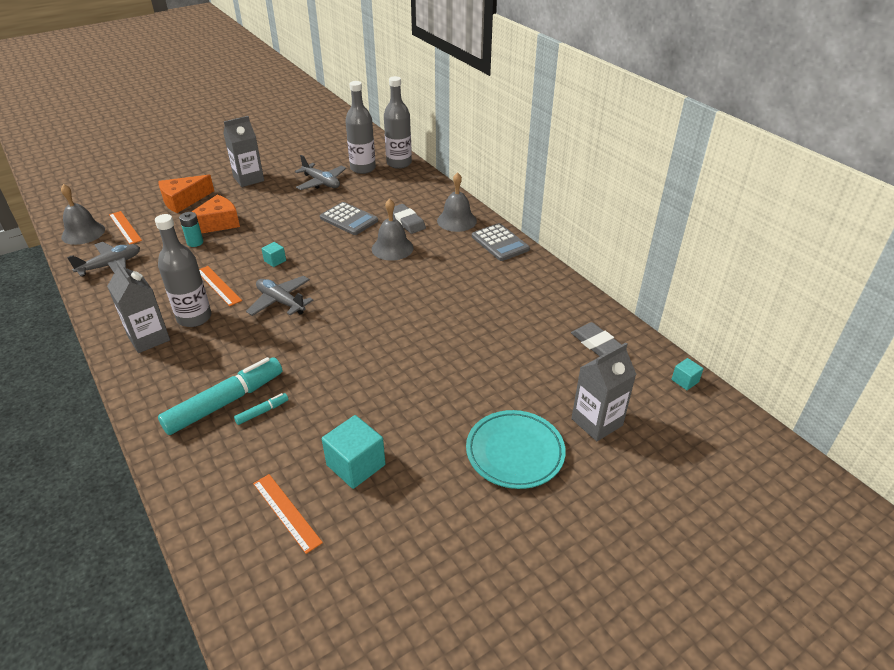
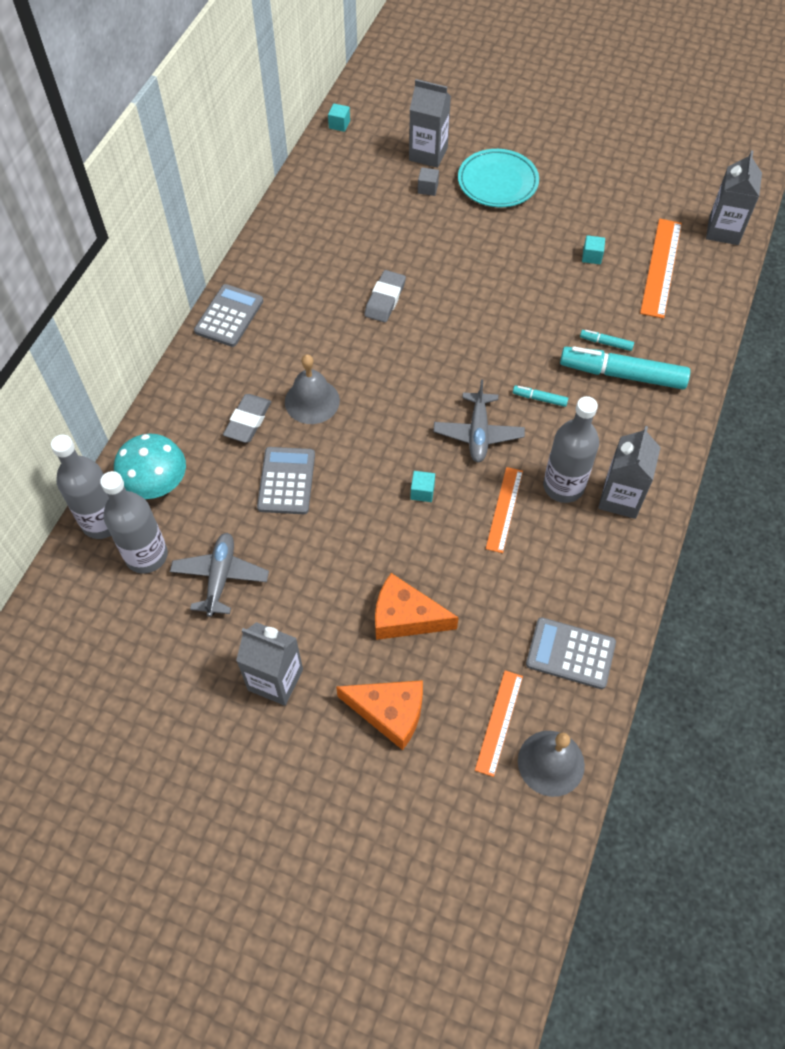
camera: 125 degrees left, 20 degrees up
grey plane [67,242,140,276] -> grey calculator [526,617,616,689]
turquoise battery [179,212,203,247] -> none
orange ruler [253,474,323,554] -> orange ruler [640,219,682,319], size x1.54
turquoise cube [322,415,386,489] -> turquoise cube [582,235,605,264], size x0.52
grey bell [437,172,477,232] -> none
grey eraser [571,322,622,356] -> grey eraser moved to [364,270,406,323]
none -> turquoise mushroom [114,434,186,499]
none -> grey cube [418,168,439,196]
none -> turquoise marker [513,386,568,407]
none -> grey carton [706,150,762,245]

